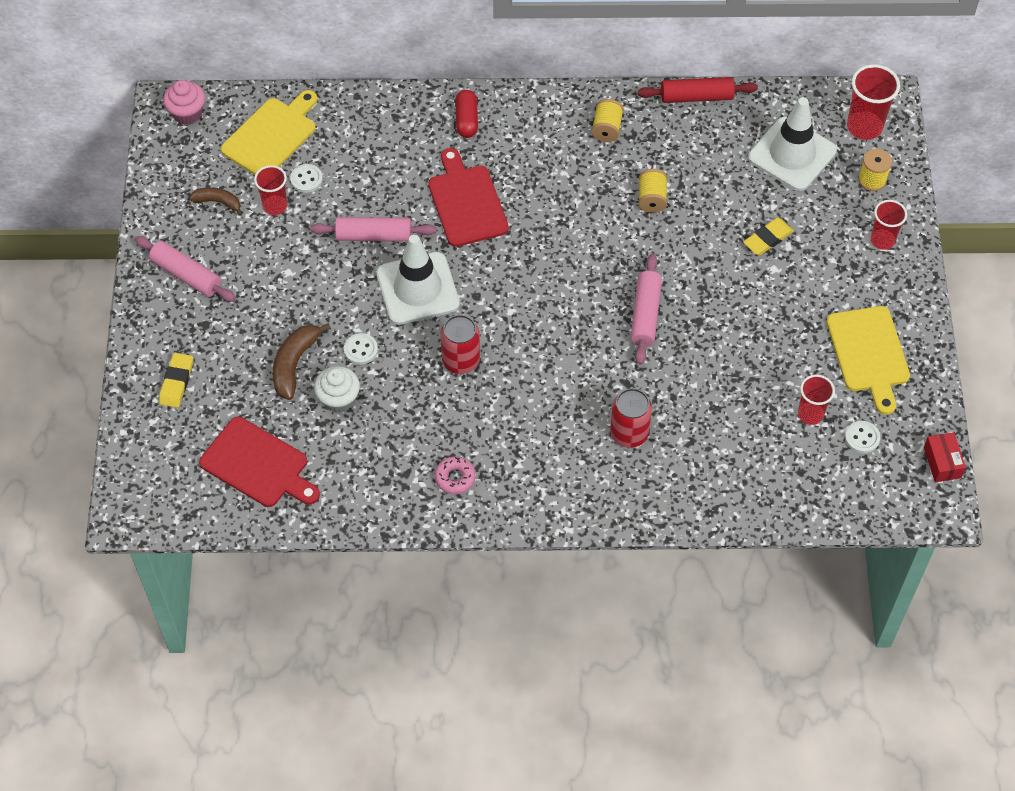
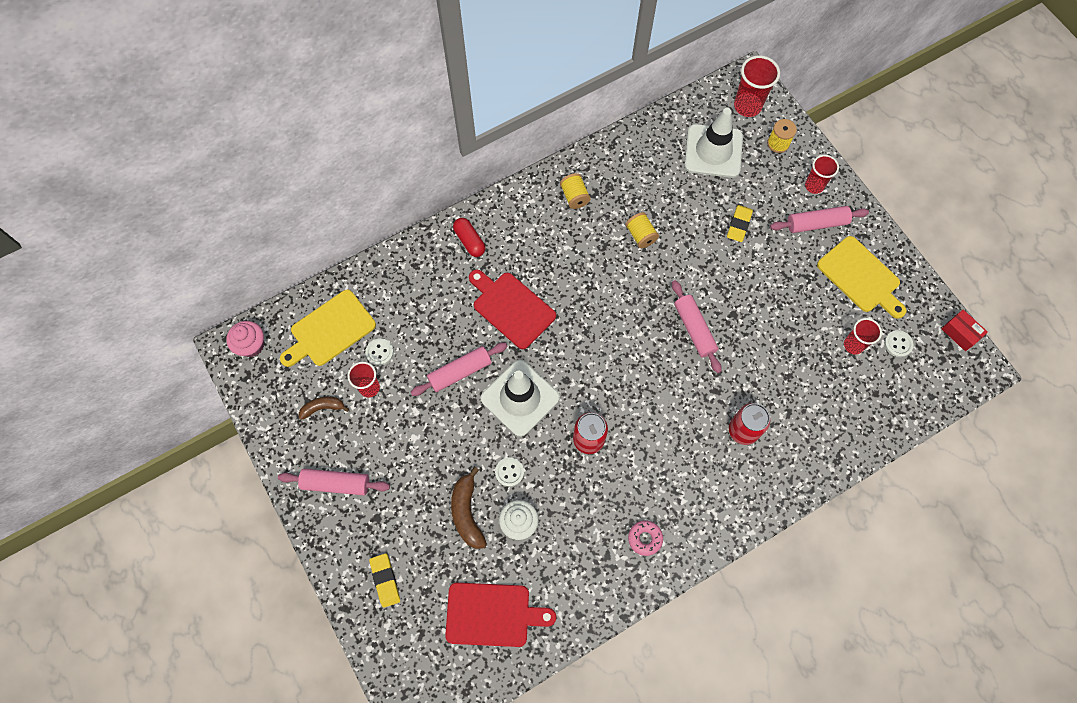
camera: 30 degrees left, 10 degrees up
yellow cutting board [221,90,317,175] -> yellow cutting board turned 135 degrees counterclockwise [280,290,376,367]
red rolling pin [638,77,758,103] -> none
none -> pink rolling pin [770,206,869,233]

